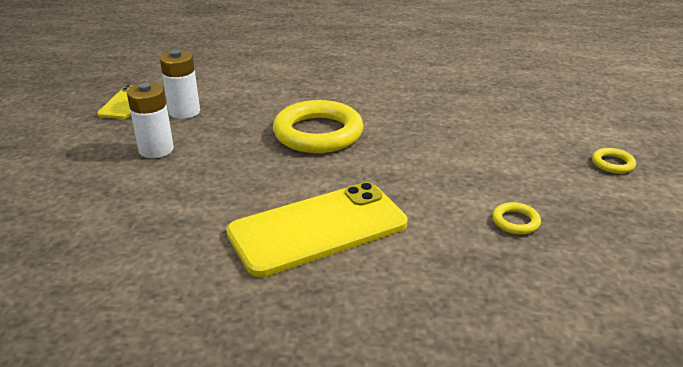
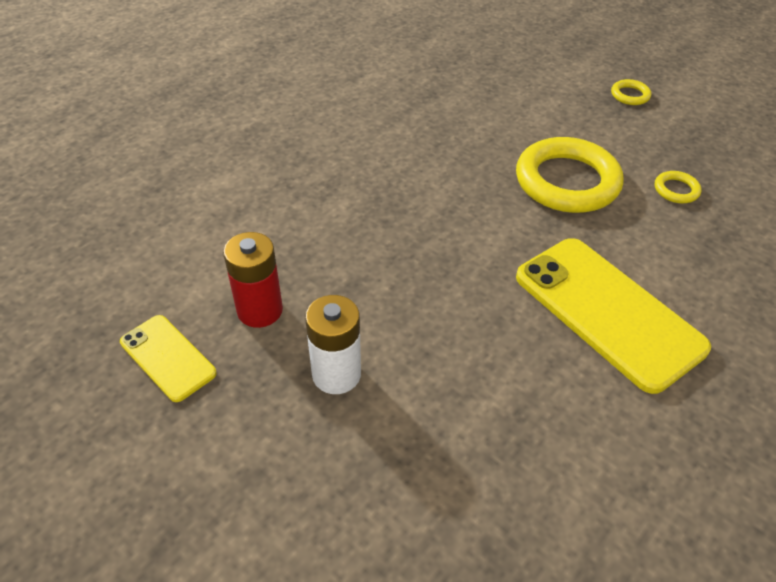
camera: 55 degrees left, 15 degrees up
white battery [160,50,200,119] -> red battery [223,232,283,328]
yellow phone [226,182,408,277] -> yellow phone turned 45 degrees counterclockwise [516,238,711,394]
yellow ring [273,100,363,153] -> yellow ring moved to [516,137,624,213]

